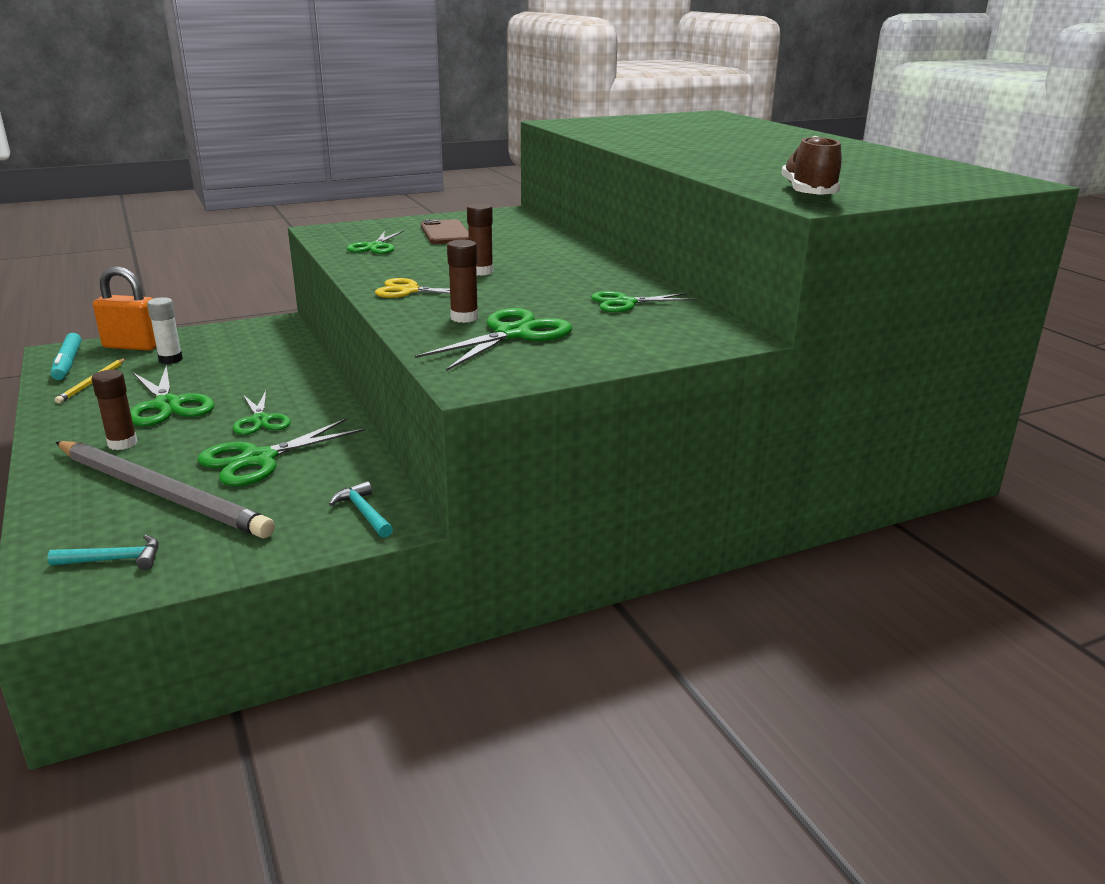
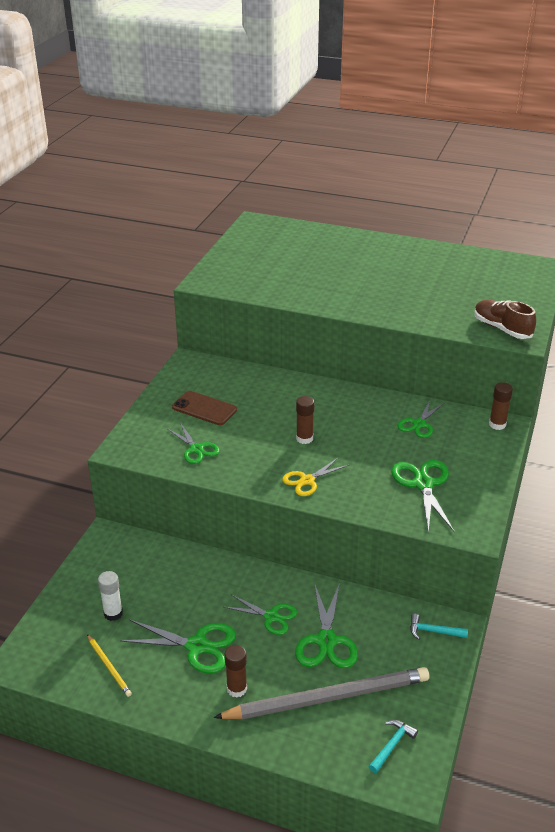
camera: 45 degrees left, 10 degrees up
turquoise marker [51,333,81,380] -> none
orange padlock [93,266,156,351] -> none
brown glue stick [447,239,478,323] -> brown glue stick moved to [489,382,513,430]

